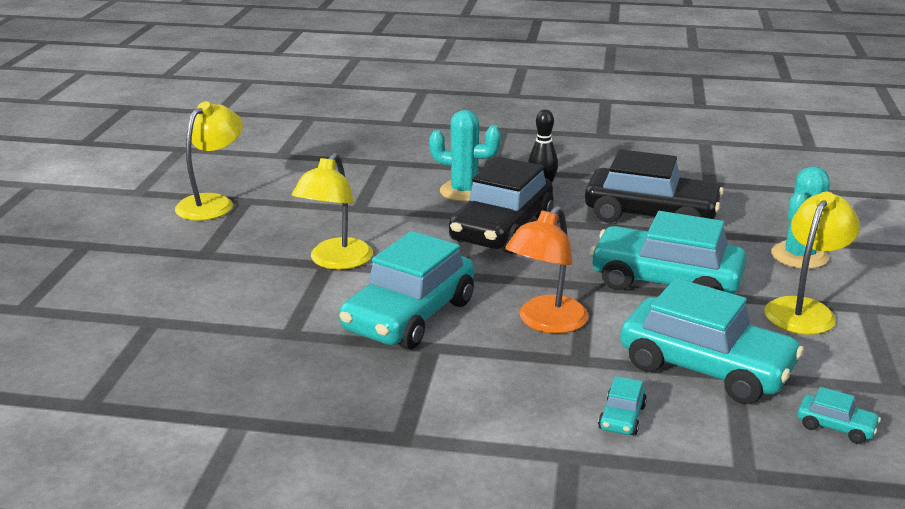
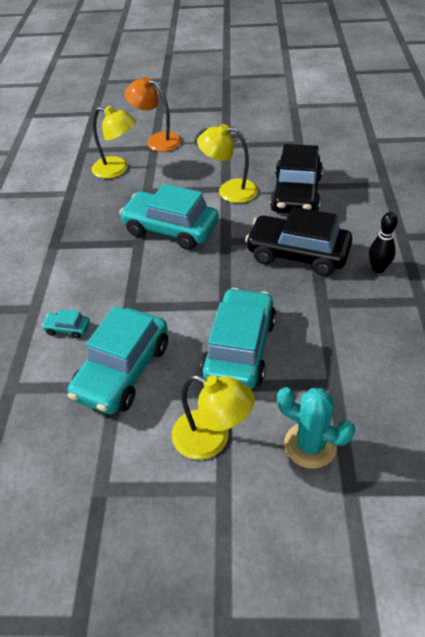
camera: 85 degrees right, 20 degrees up
yellow lamp [175,101,243,221] -> yellow lamp moved to [91,106,136,179]
turquoise cactus [429,110,501,202] -> none
orange lamp [505,206,589,334] -> orange lamp moved to [125,77,182,152]
black car [585,149,724,223] -> black car moved to [270,144,323,213]
turquoise car [797,387,881,444] -> none

